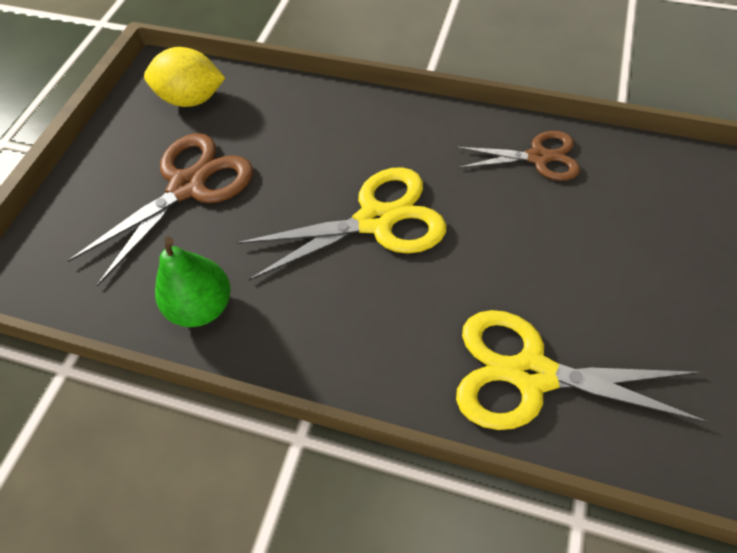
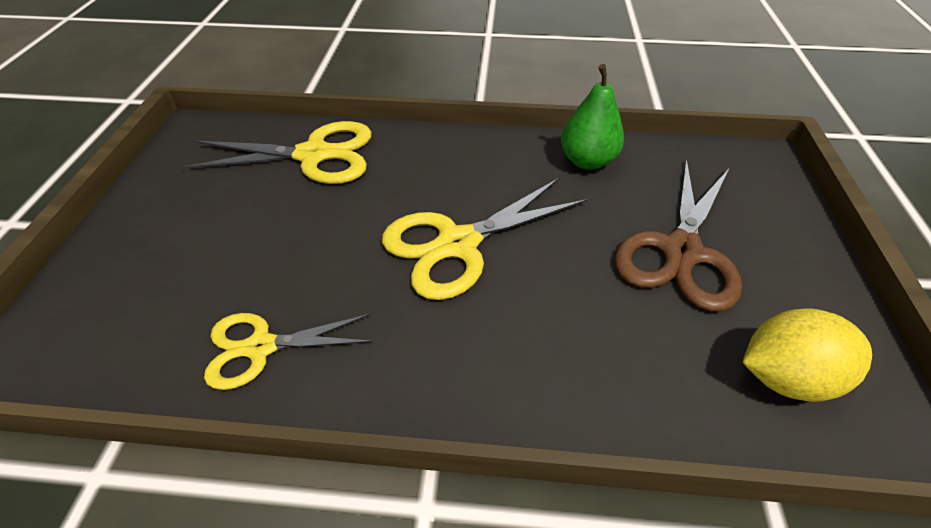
camera: 165 degrees right, 10 degrees down
brown scissors [455,131,580,181] -> yellow scissors [204,313,373,390]

